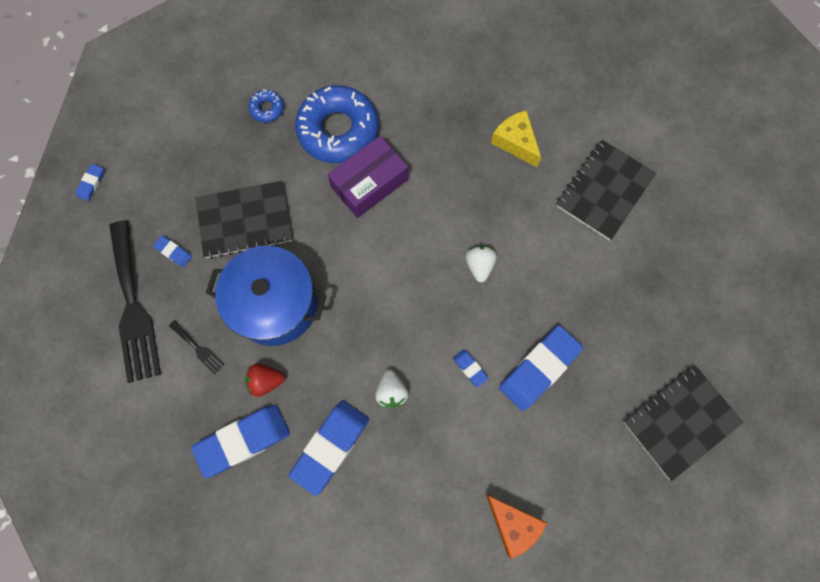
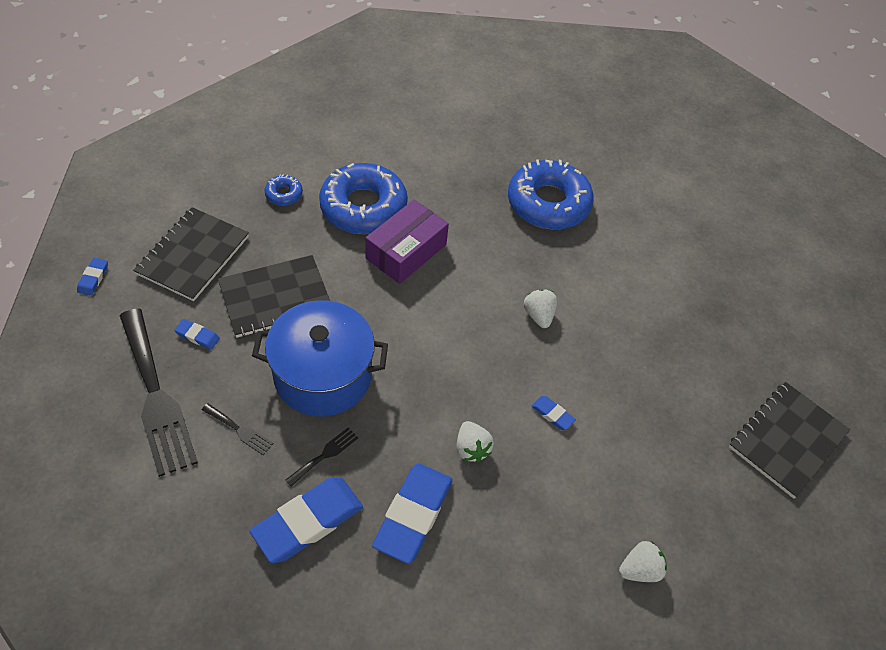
camera: 15 degrees left, 20 degrees down
red strawberry [245,364,285,397] -> black fork [286,427,358,487]
orange cheese [486,494,547,559] -> white strawberry [619,541,667,582]
yellow cheese [491,110,541,167] -> blue donut [508,159,594,230]
blue eraser [499,325,583,411] -> none
black notebook [556,140,656,241] -> black notebook moved to [133,207,249,301]

